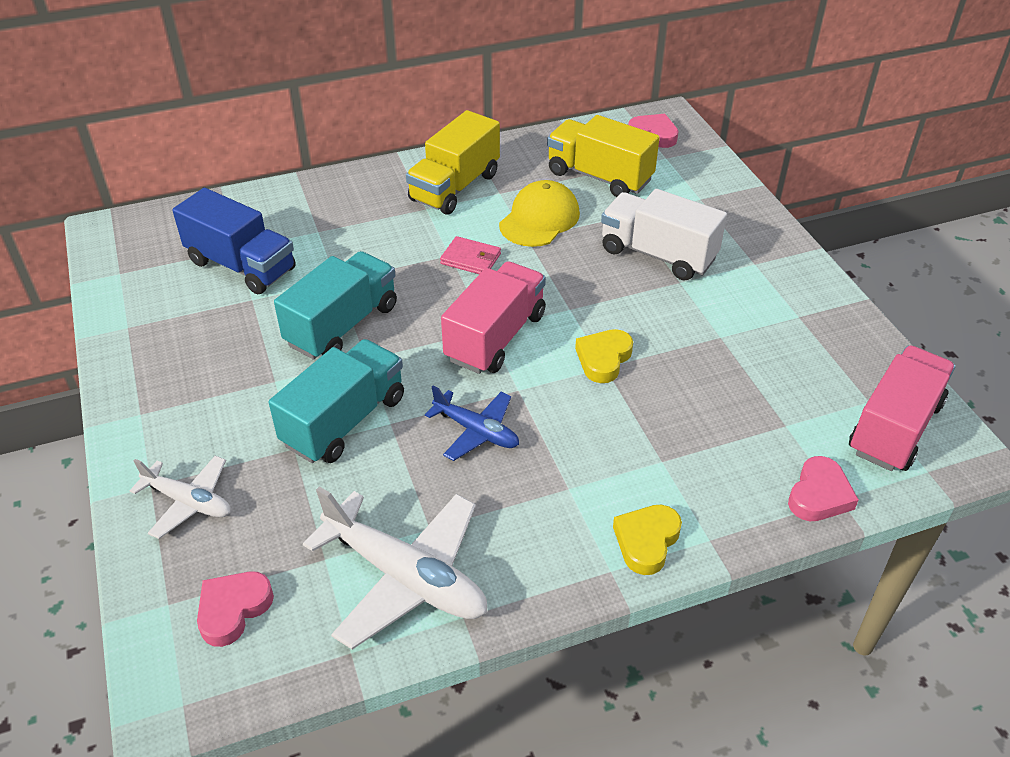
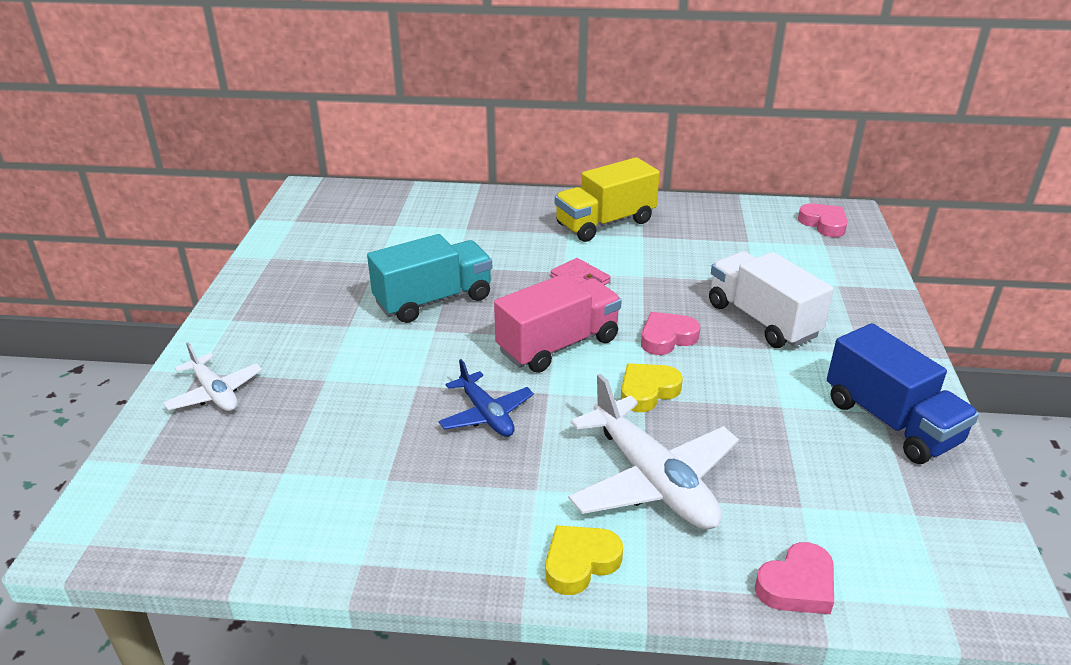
camera: 25 degrees right, 10 degrees down
blue truck [172,188,296,294] -> blue truck moved to [827,323,979,464]
pink heart [197,571,274,647] -> pink heart moved to [641,312,700,355]
turquoise truck [269,339,404,463] -> none
white plane [303,486,487,650] -> white plane moved to [568,374,739,529]
yellow cap [499,180,580,247] -> none
yellow truck [547,115,660,197] -> none
pink truck [849,346,956,471] -> none

